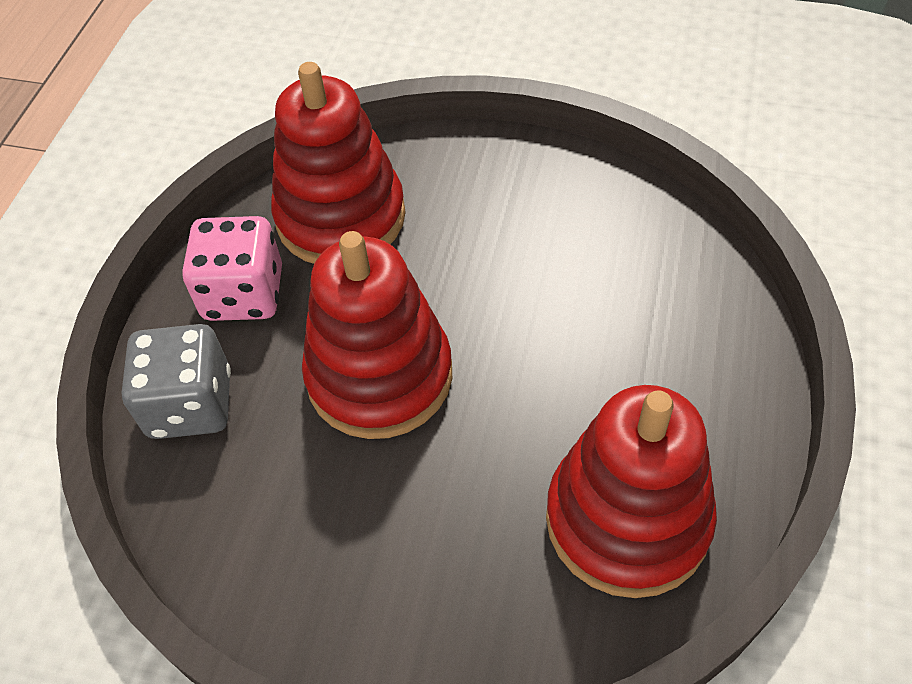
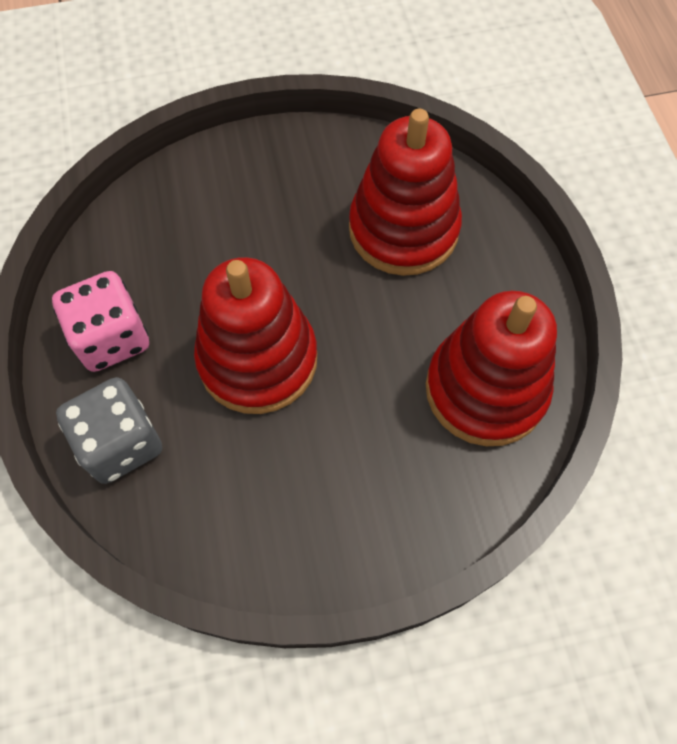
camera: 30 degrees left, 10 degrees up
red stacking toy [271,62,405,264] -> red stacking toy moved to [349,109,462,276]

